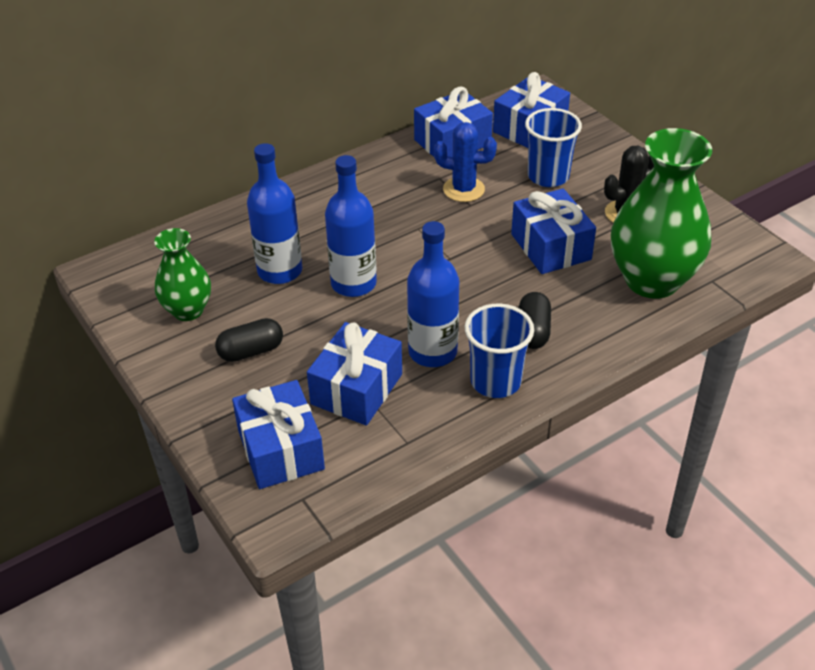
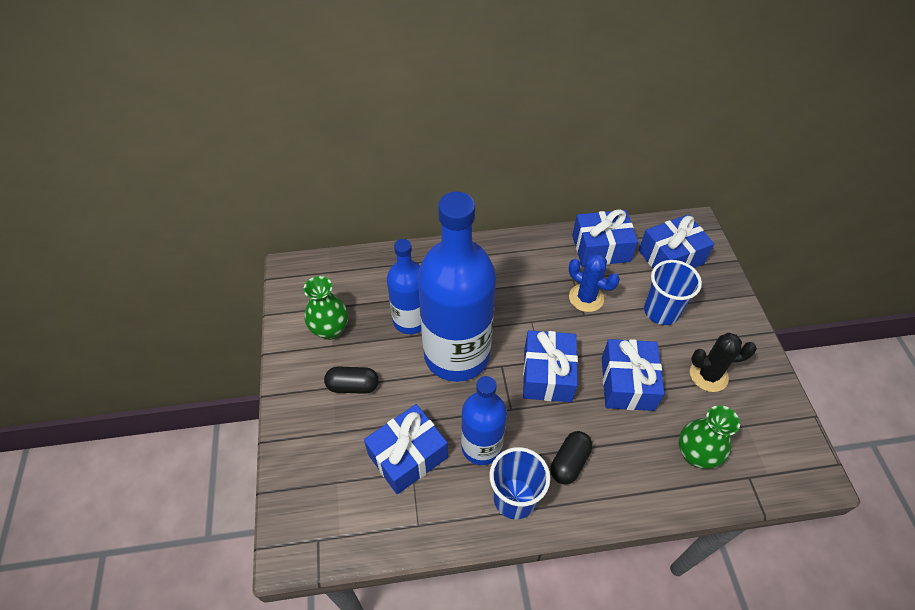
camera: 25 degrees right, 10 degrees up
blue gift [232,380,325,489] -> blue gift moved to [523,330,578,402]
blue bottle [325,155,377,297] -> blue bottle [417,192,496,382], size x1.78
green vase [611,128,712,299] -> green vase [679,405,740,469], size x0.56

